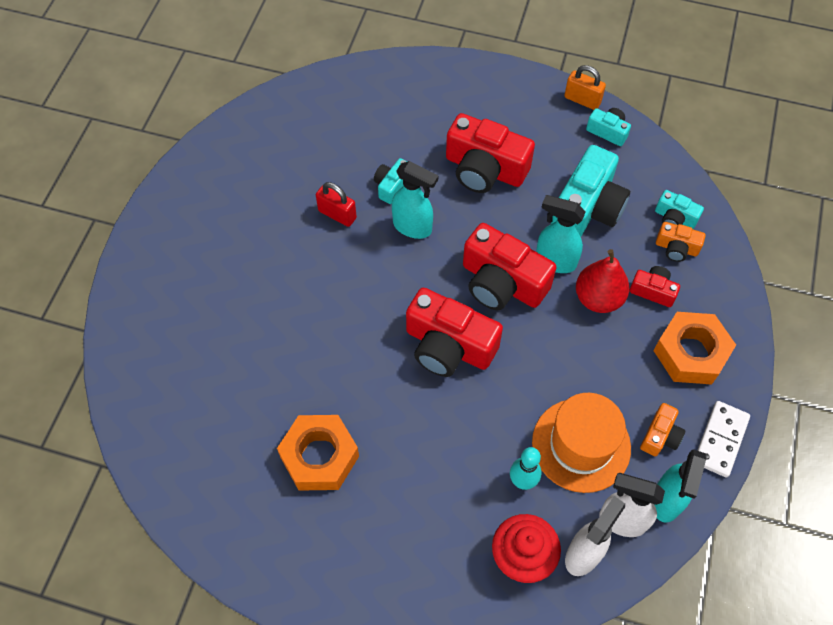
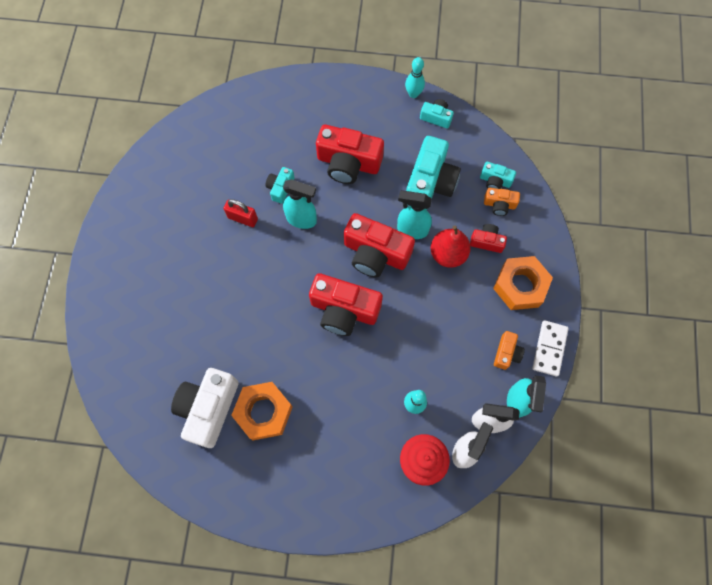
camera: 10 degrees left, 10 degrees up
orange hat [532,393,631,493] -> none
orange padlock [564,65,606,110] -> turquoise bowling pin [405,57,425,98]
none -> white camera [171,368,239,448]

